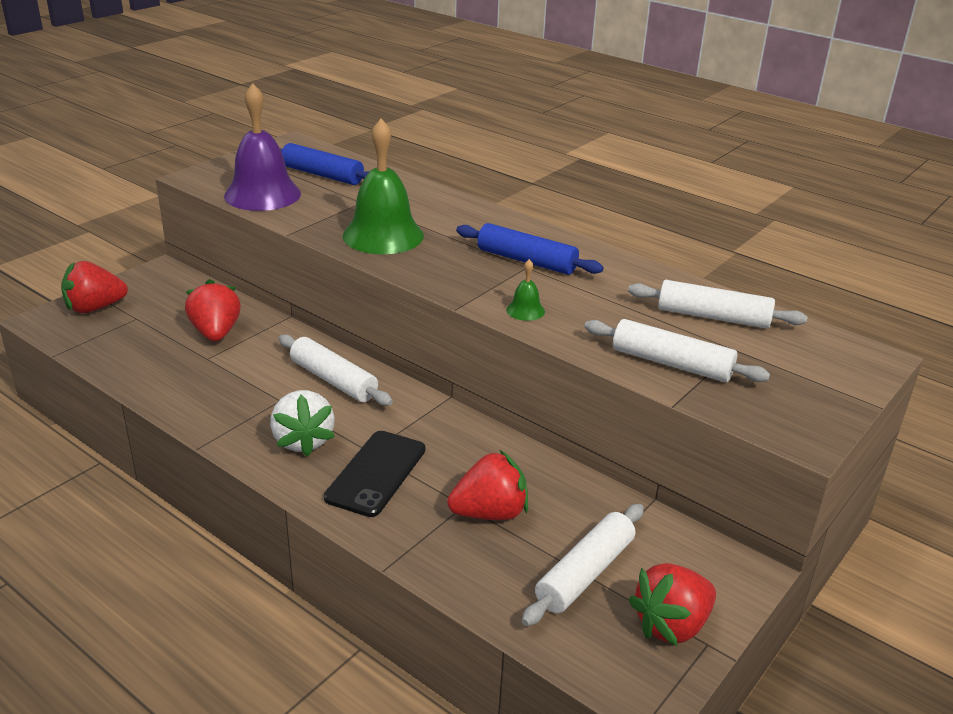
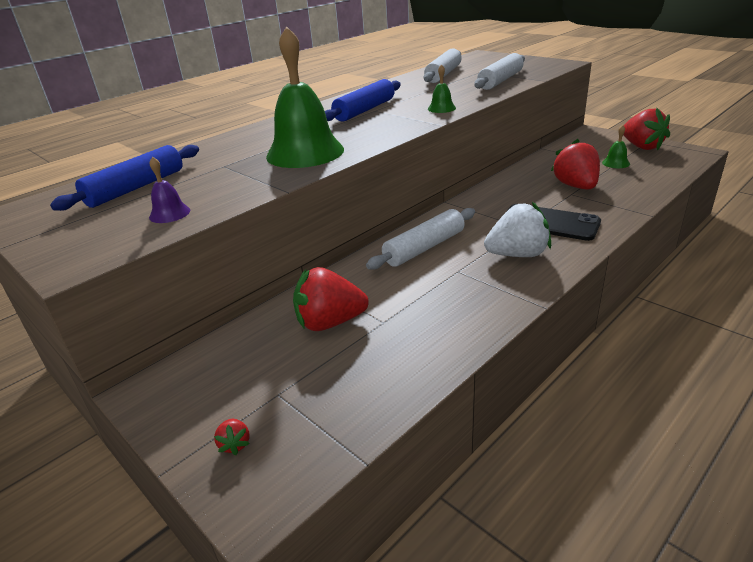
camera: 80 degrees left, 0 degrees up
red strawberry [61,261,128,313] -> red strawberry [214,419,250,455], size x0.42
purple bell [224,83,301,211] -> purple bell [149,156,190,223], size x0.42
white rolling pin [522,504,644,626] -> green bell [602,125,630,168]

